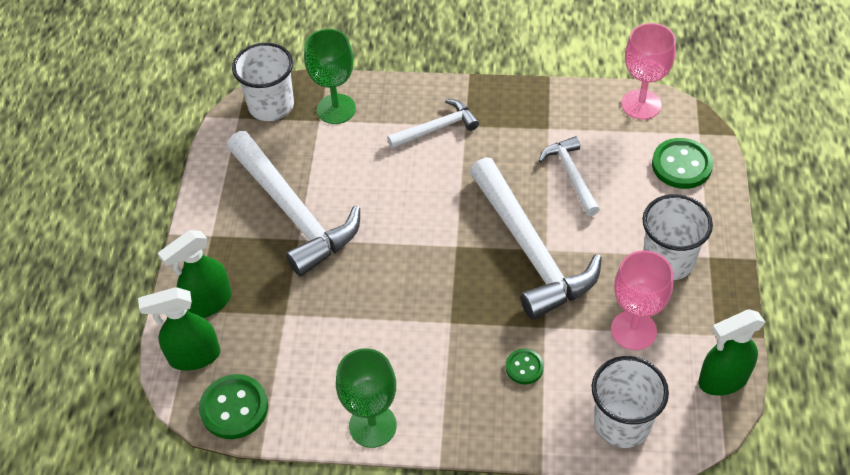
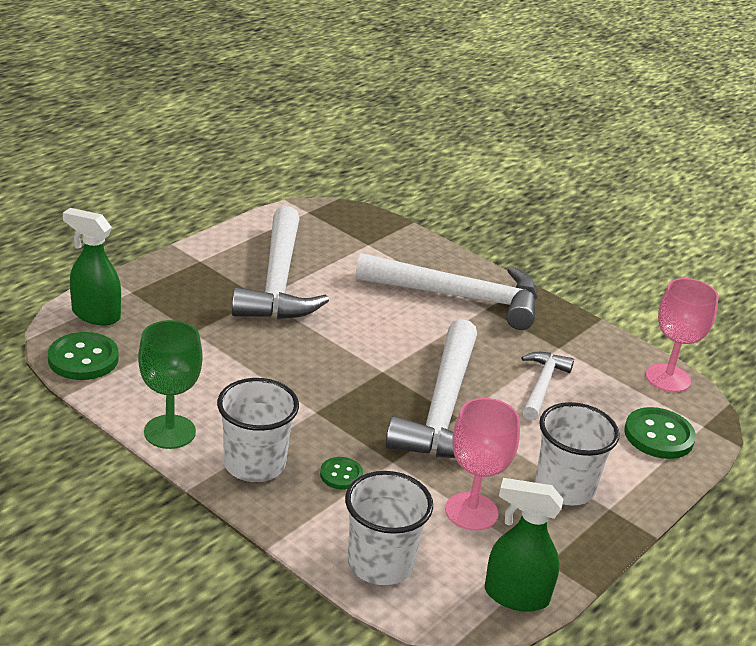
camera: 30 degrees right, 20 degrees down
green spray bottle [158,230,232,318] -> none
white cup [232,43,294,121] -> white cup moved to [217,378,299,482]
green goblet [304,29,356,124] -> none
white hammer [387,99,479,149] -> white hammer [356,253,537,330], size x1.92

